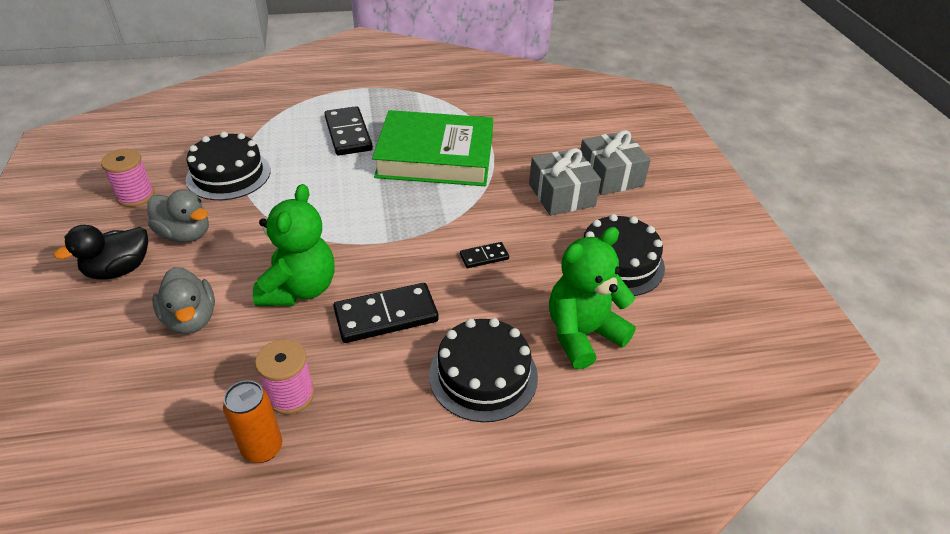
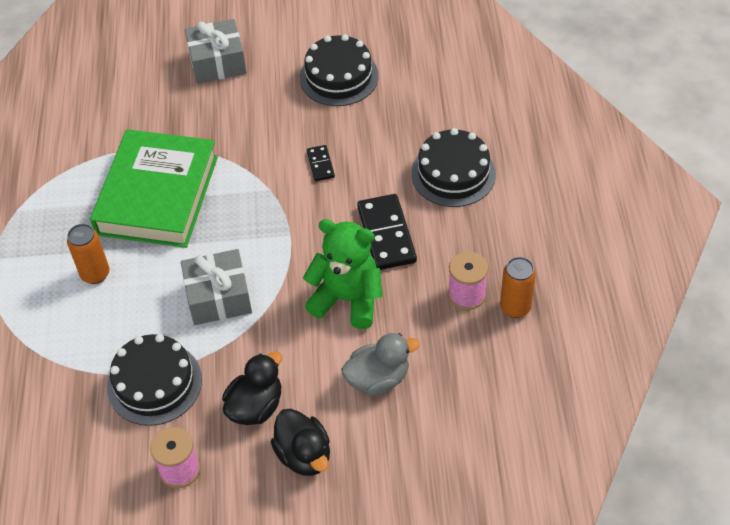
camera: 80 degrees left, 10 degrees up
grey duck [147,189,209,243] -> black duck [222,351,282,425]
black domino [324,106,373,156] -> orange can [67,224,109,284]
grey gift [529,148,601,216] -> grey gift moved to [181,249,252,325]
green teddy bear [549,227,636,370] -> none

